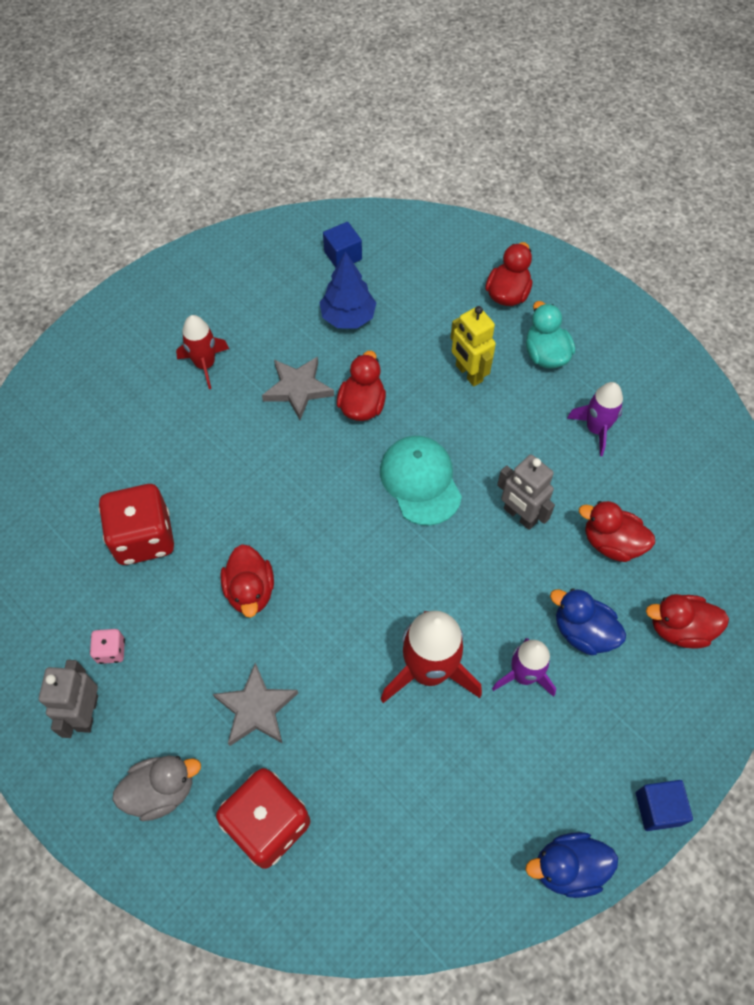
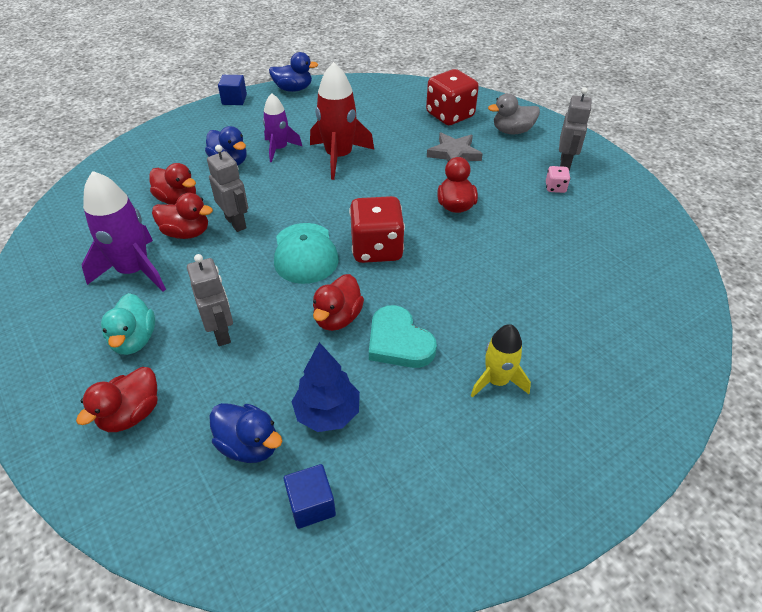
camera: 170 degrees left, 15 degrees down
red dice [99,484,174,565] -> red dice moved to [349,196,405,263]
red rocket [176,315,229,389] -> yellow rocket [471,324,531,398]
grey star [262,356,334,420] -> turquoise heart [369,305,437,368]
yellow robot [450,306,496,387] -> grey robot [187,254,233,346]
purple rocket [567,382,623,456] -> purple rocket [82,171,166,291], size x1.61
red duck [646,594,729,649] -> red duck moved to [152,193,213,239]
none -> blue duck [209,403,282,463]

